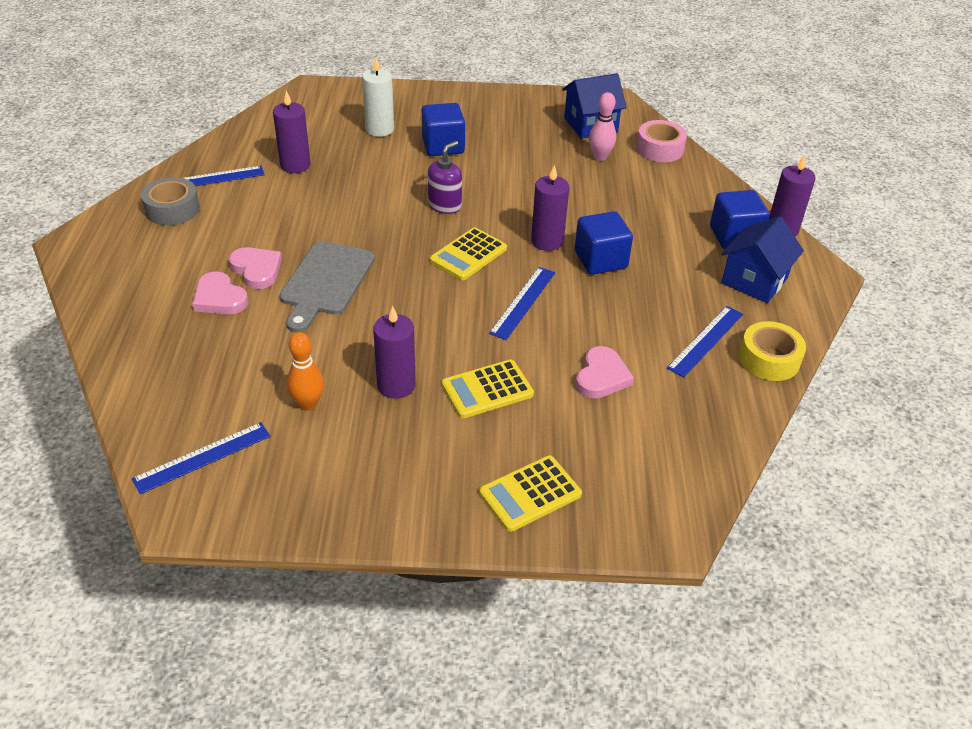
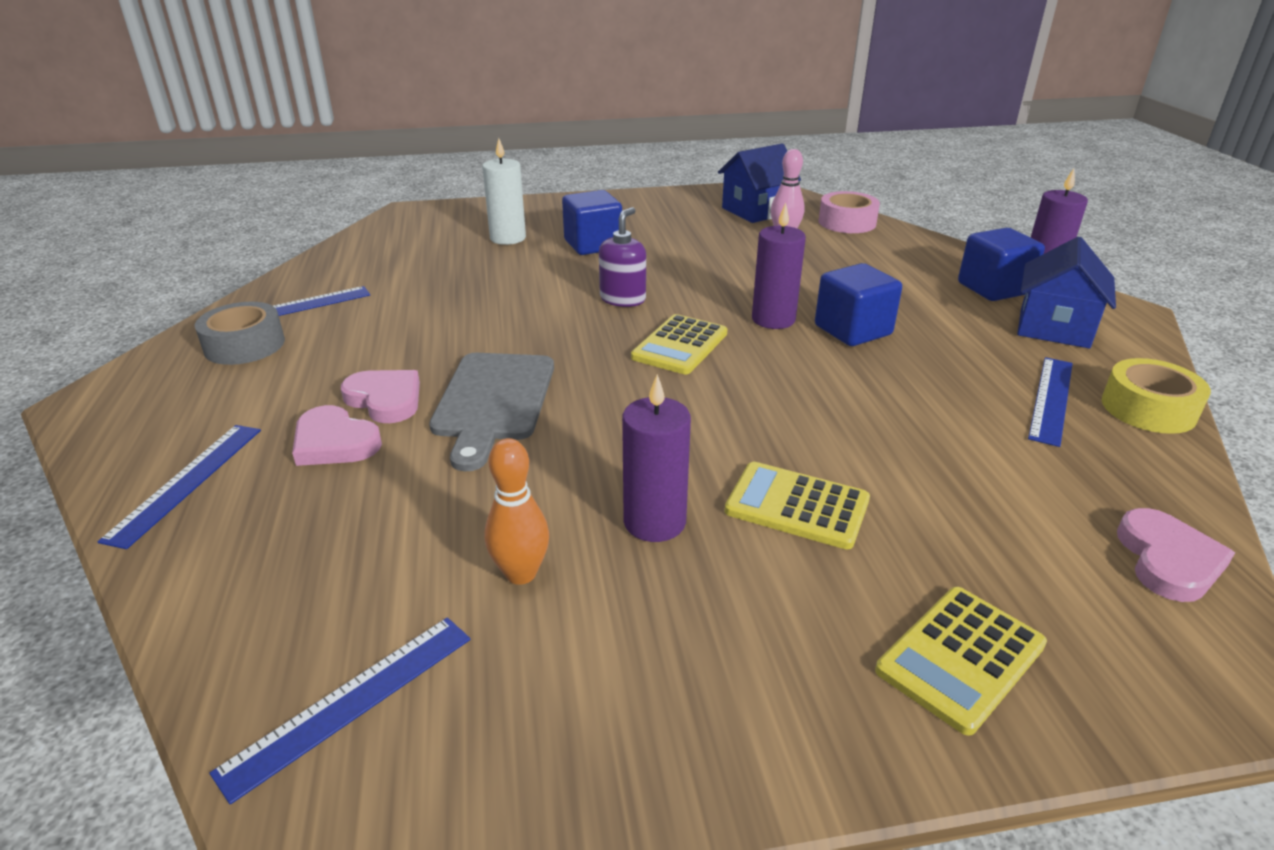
camera: 10 degrees left, 10 degrees down
purple candle [273,91,311,173] -> none
yellow calculator [442,359,534,418] -> yellow calculator turned 60 degrees clockwise [725,462,870,549]
blue ruler [489,267,555,340] -> blue ruler moved to [97,425,261,549]
pink heart [576,346,634,398] -> pink heart moved to [1117,508,1235,602]

